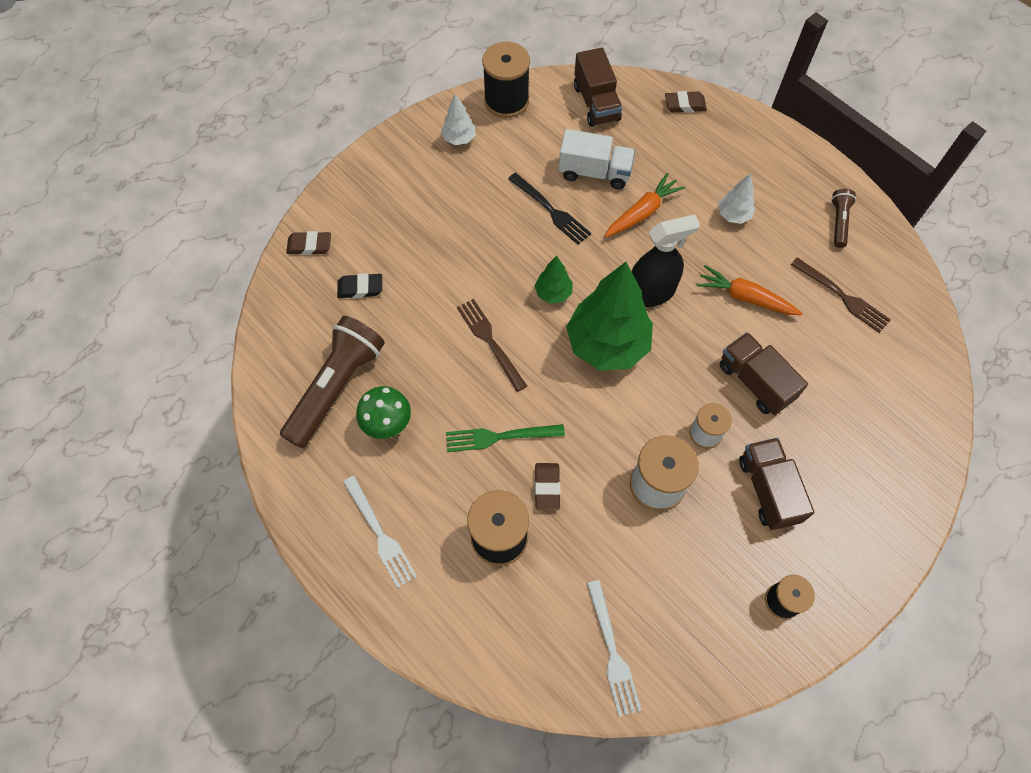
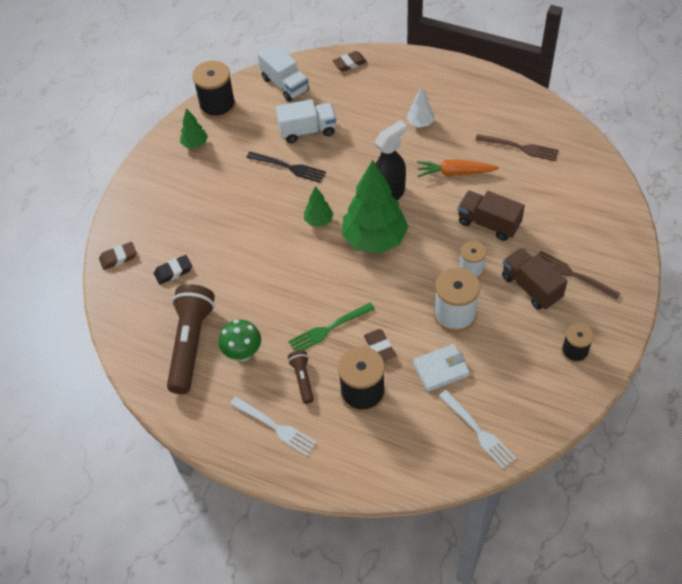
camera: 20 degrees left, 10 degrees down
white tree [441,94,475,145] -> green tree [180,108,208,148]
brown fork [457,299,527,392] -> brown fork moved to [538,251,621,300]
brown truck [574,48,622,127] -> white truck [258,44,309,101]
orange carrot [604,173,685,237] -> none
brown flashlight [831,189,856,248] -> brown flashlight moved to [288,350,314,404]
none -> white wallet [413,344,470,391]

